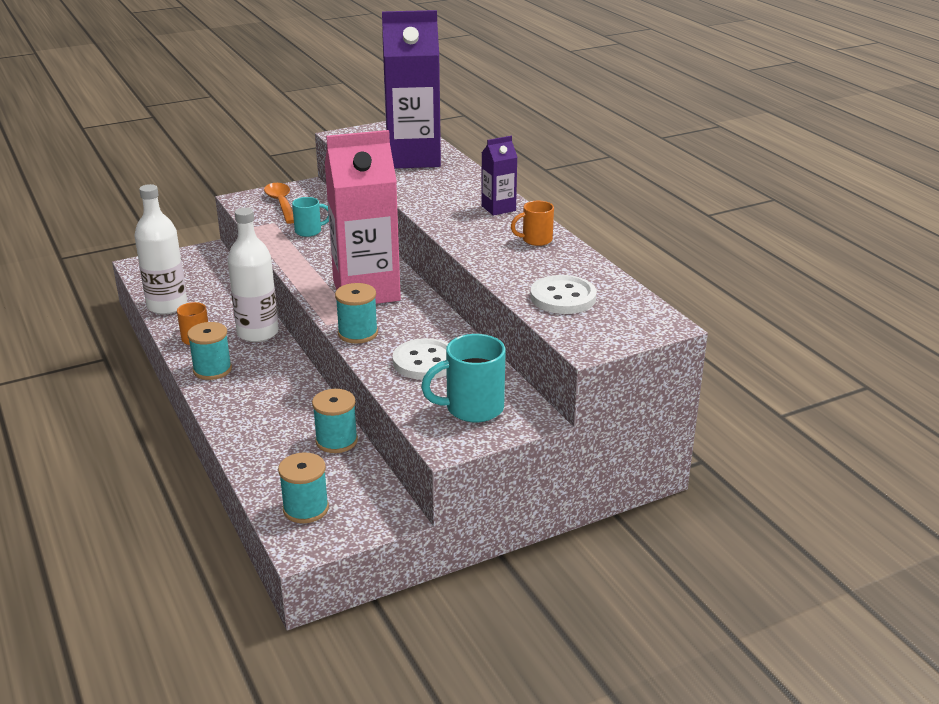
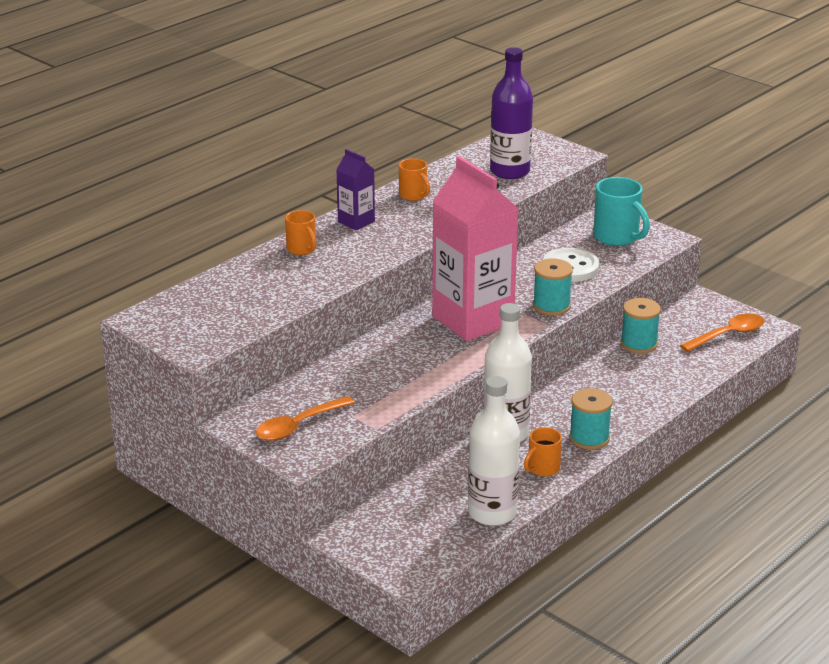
camera: 110 degrees left, 0 degrees up
turquoise spool [278,452,329,523] -> orange spoon [680,313,765,352]
turquoise mug [292,197,329,237] -> none
purple carton [382,10,441,169] -> none
white button [530,275,597,314] -> purple bottle [490,47,533,179]
none -> orange mug [285,210,316,255]

